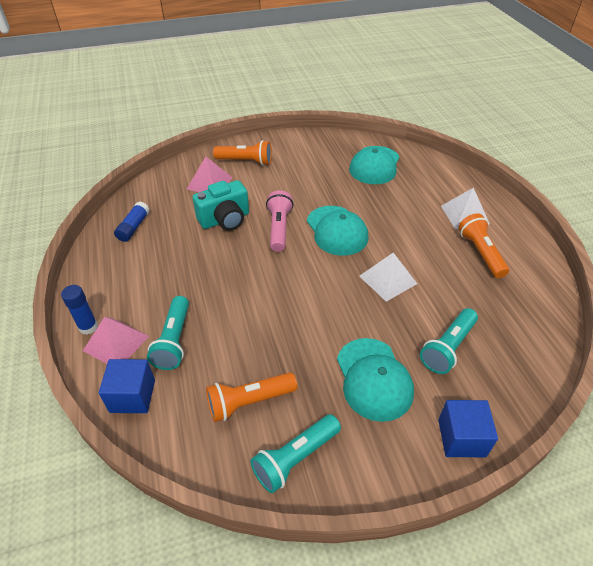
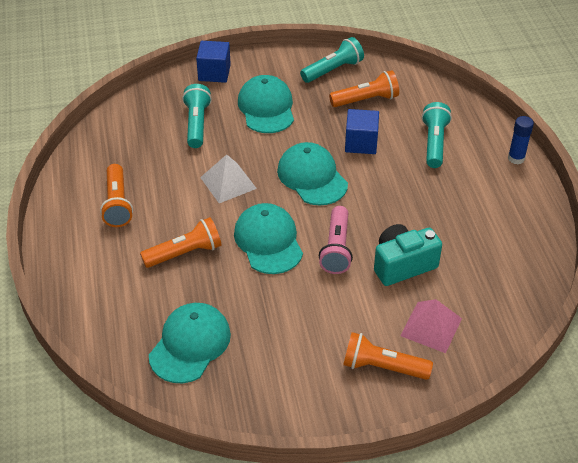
camera: 175 degrees left, 0 degrees up
pink pyramid [83,317,149,364] -> none
blue cube [99,359,155,413] -> blue cube moved to [345,109,379,154]
blue glue stick [114,202,150,242] -> none
turquoise flashlight [420,308,478,374] -> turquoise flashlight turned 45 degrees counterclockwise [182,84,212,148]
white pyramid [441,188,490,229] -> none
none -> orange flashlight [140,217,221,268]
none -> turquoise cap [277,142,348,206]

